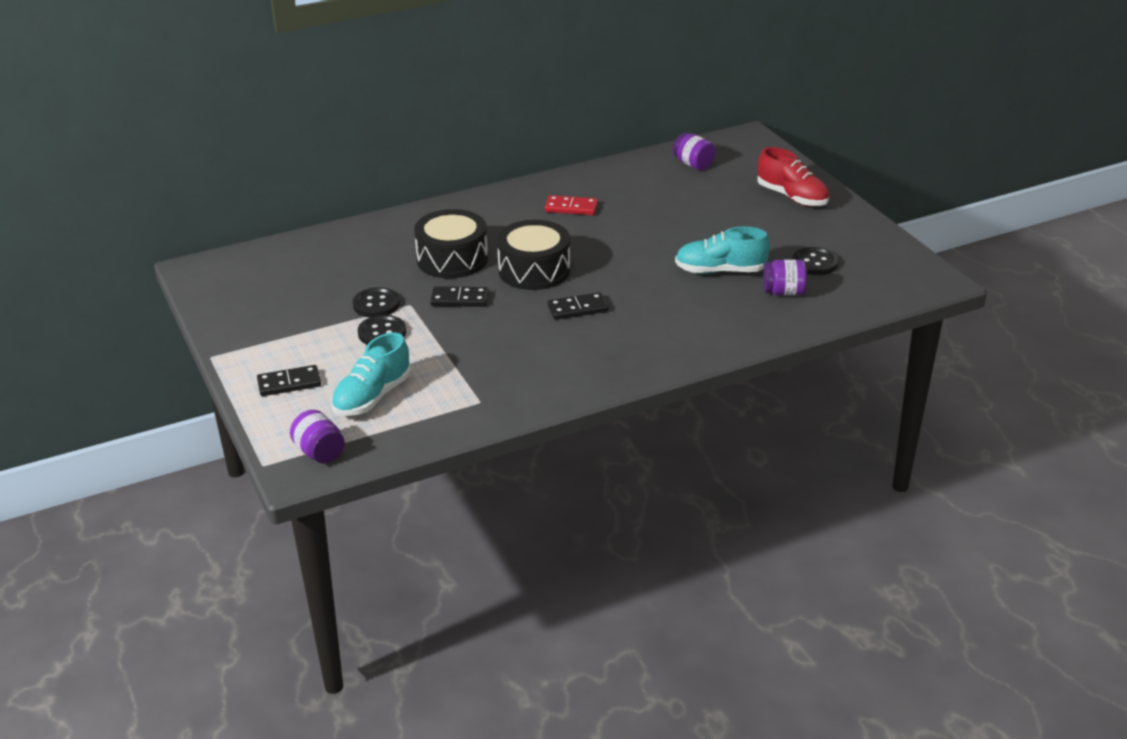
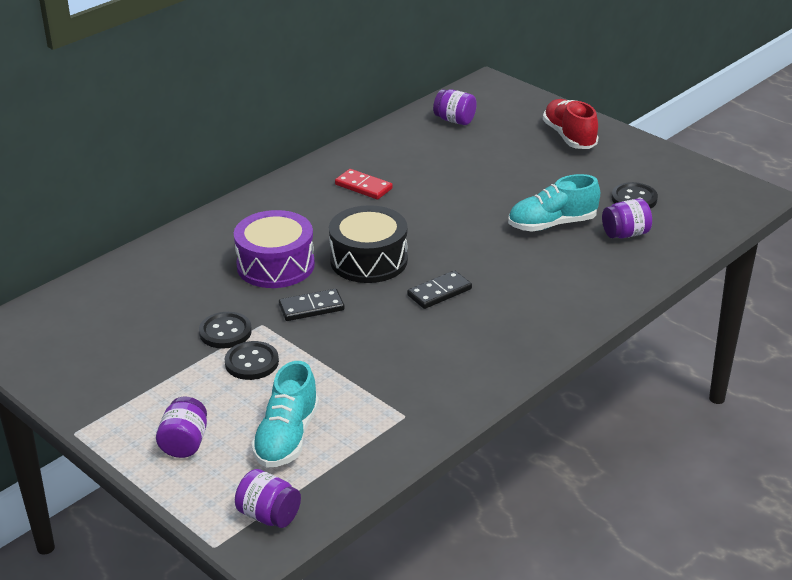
camera: 20 degrees left, 0 degrees up
black domino [257,365,321,396] -> purple jar [156,396,207,458]
black drum [414,209,488,278] -> purple drum [234,210,315,288]
red domino [545,195,598,215] -> red domino turned 45 degrees clockwise [335,169,393,200]
red shoe [757,147,829,206] -> red shoe turned 135 degrees counterclockwise [543,99,598,149]

